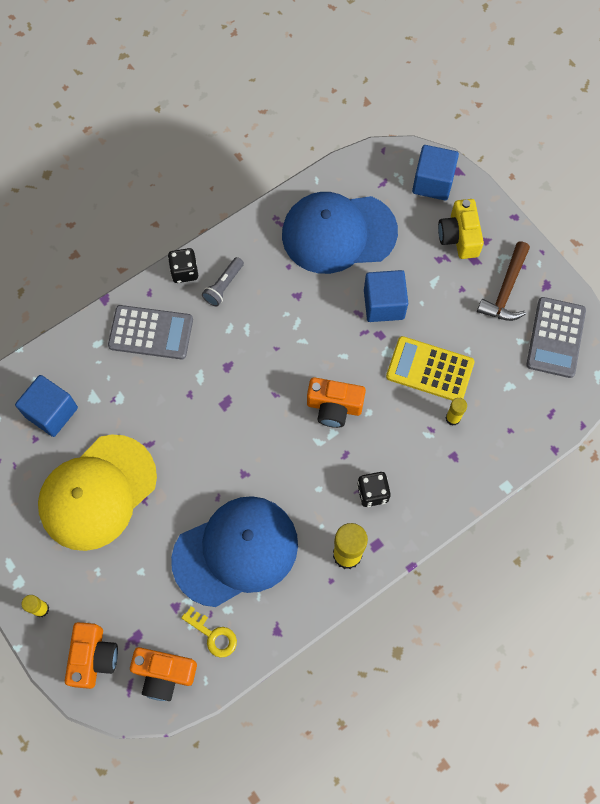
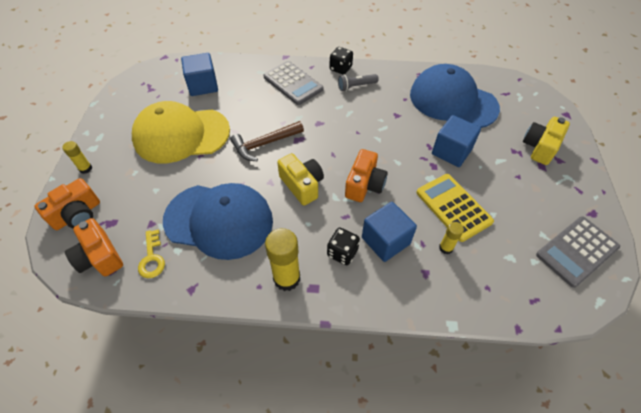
camera: 40 degrees right, 15 degrees down
orange camera [307,377,366,428] -> orange camera turned 120 degrees counterclockwise [345,149,388,202]
blue cube [412,145,459,200] -> blue cube moved to [362,202,417,262]
brown hammer [477,241,530,321] -> brown hammer moved to [230,121,304,161]
none -> yellow camera [277,153,324,206]

